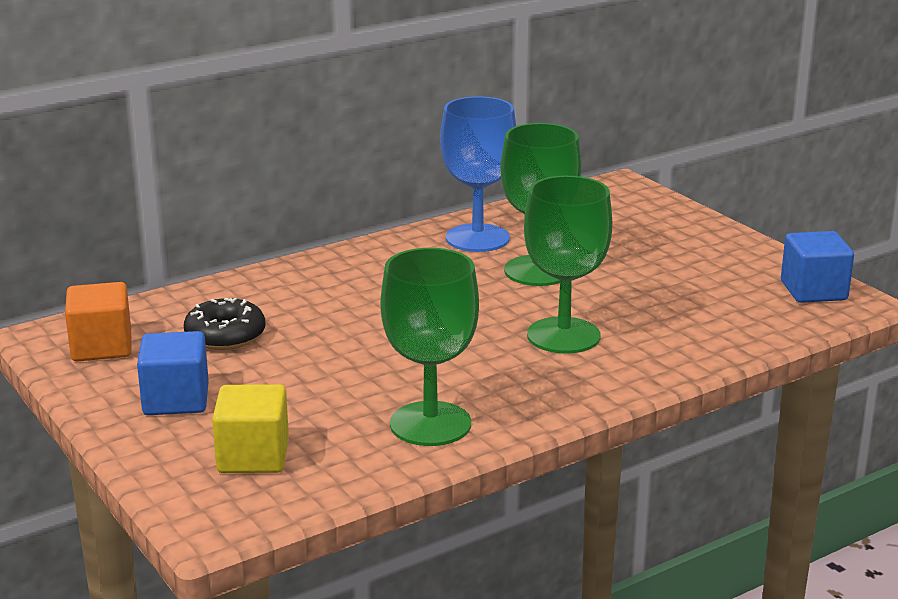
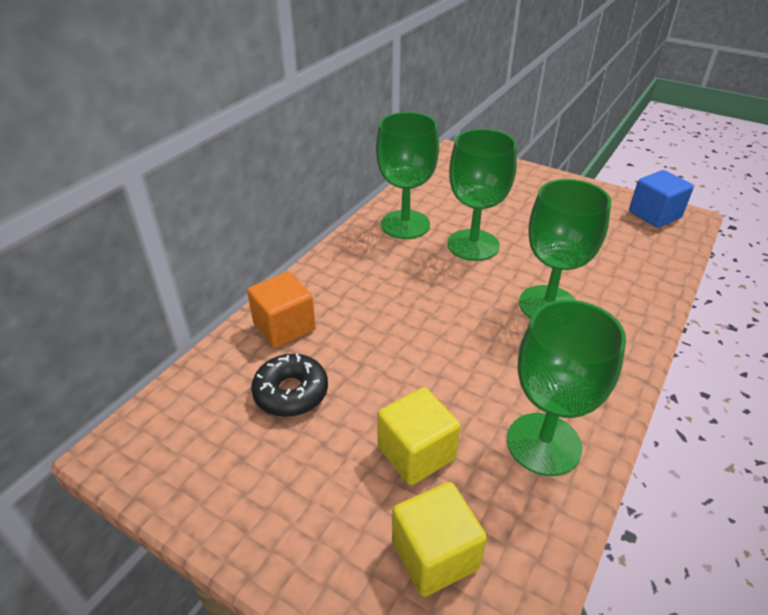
camera: 25 degrees left, 15 degrees up
orange cube [65,282,132,361] -> orange cube moved to [247,272,316,348]
blue cube [137,331,209,415] -> none
blue goblet [440,96,516,252] -> green goblet [376,112,439,239]
none -> yellow cube [377,387,460,485]

